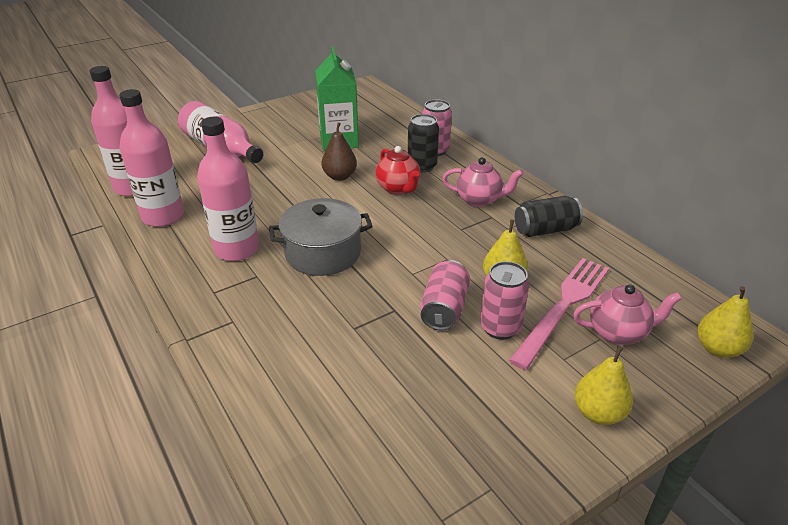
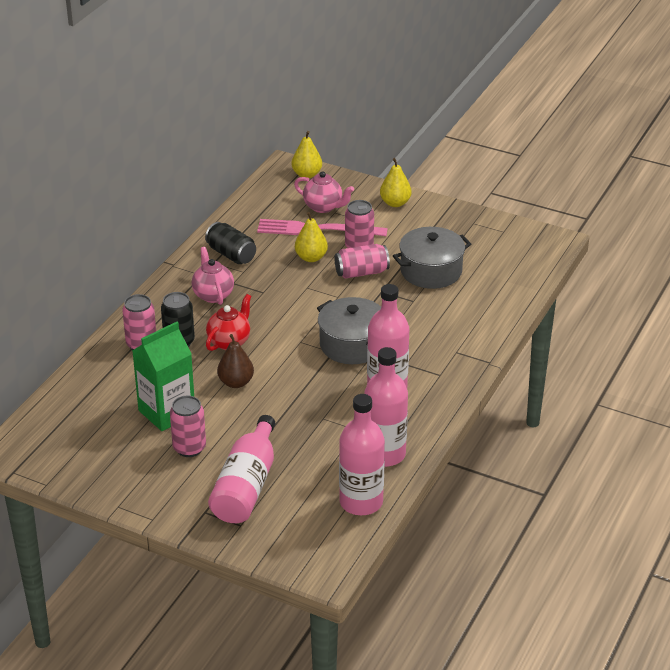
camera: 120 degrees left, 0 degrees up
pink teapot [573,284,682,345] -> pink teapot turned 150 degrees clockwise [294,171,354,213]
none -> pink can [170,396,206,457]
none -> grey pot [393,227,471,289]

